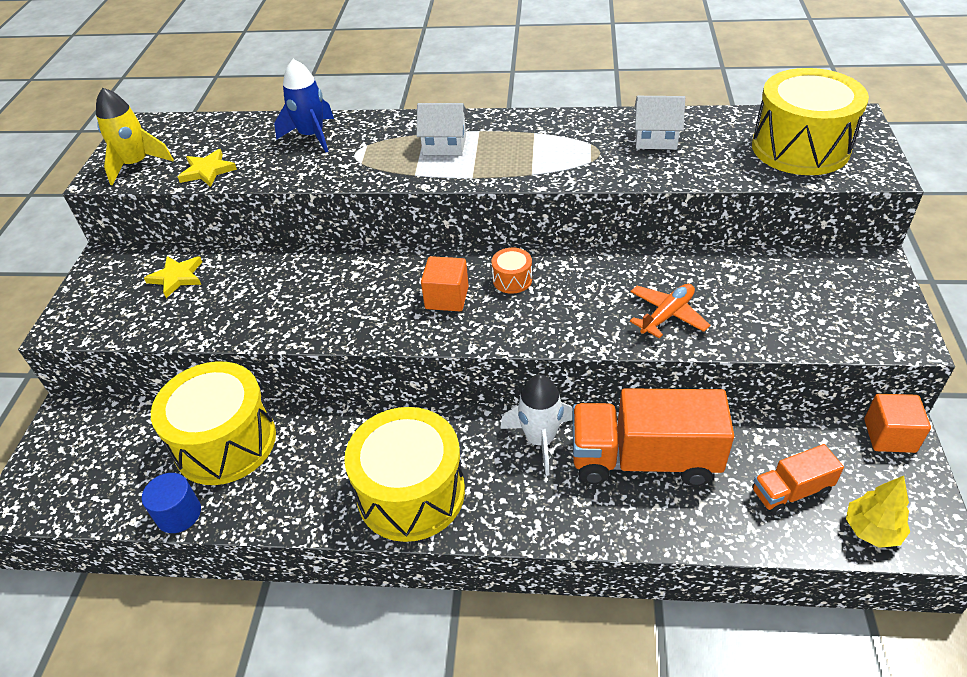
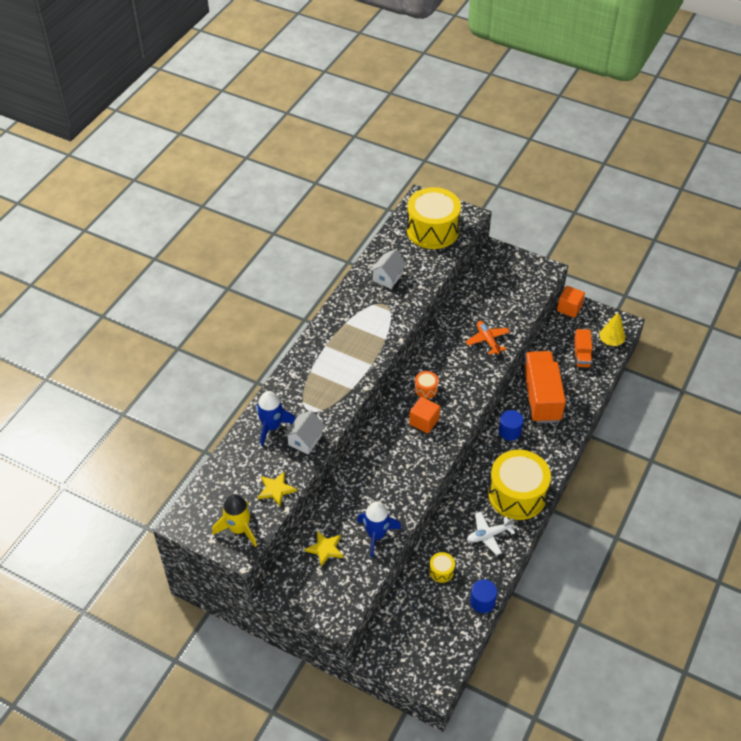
camera: 70 degrees left, 5 degrees up
yellow drum [151,361,276,485] -> yellow drum [429,552,455,583], size x0.41
white house [416,103,468,155] -> white house moved to [284,411,325,454]
white rocket [500,375,572,476] -> blue cylinder [499,410,524,441]
orange truck [572,388,734,486] -> orange truck turned 150 degrees clockwise [520,351,566,423]
none -> blue rocket [357,502,401,558]
none -> white plane [467,511,515,555]

